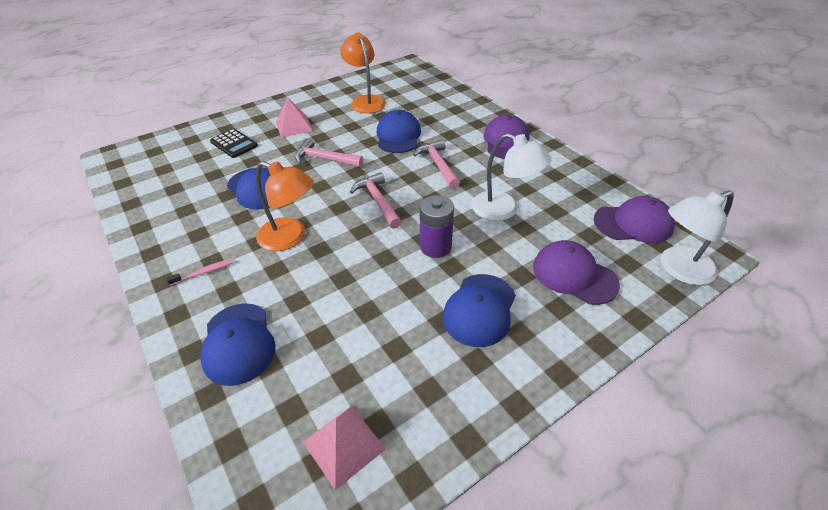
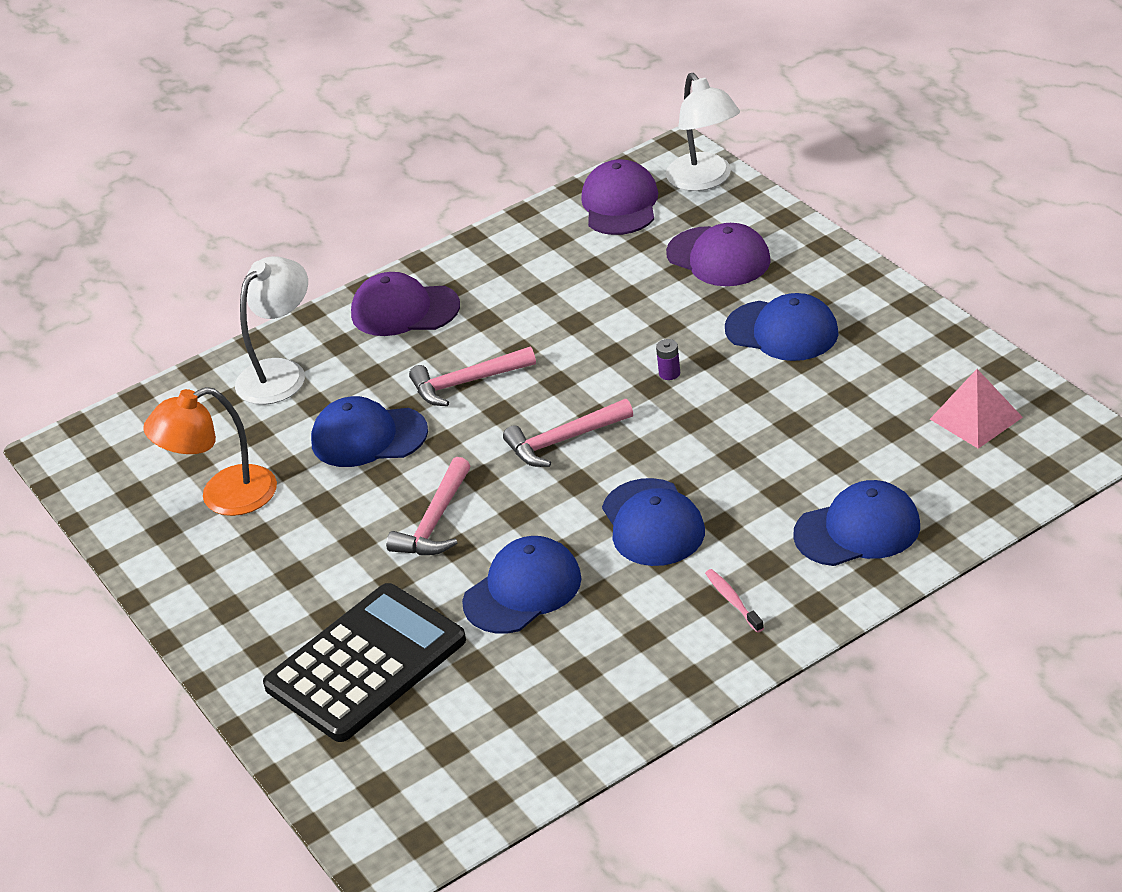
camera: 85 degrees left, 5 degrees down
black calculator [210,129,258,158] -> black calculator [263,583,466,742], size x1.94
orange lamp [256,161,314,251] -> blue cap [602,478,705,566]
pink pyramid [276,98,313,138] -> none
purple battery [420,195,454,258] -> purple battery [656,339,680,380], size x0.46
white lamp [471,133,552,221] -> white lamp moved to [235,256,308,405]
purple cap [533,240,620,305] -> purple cap turned 90 degrees counterclockwise [666,223,771,286]

